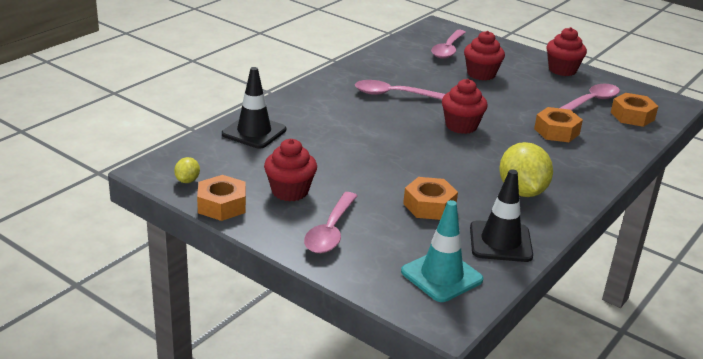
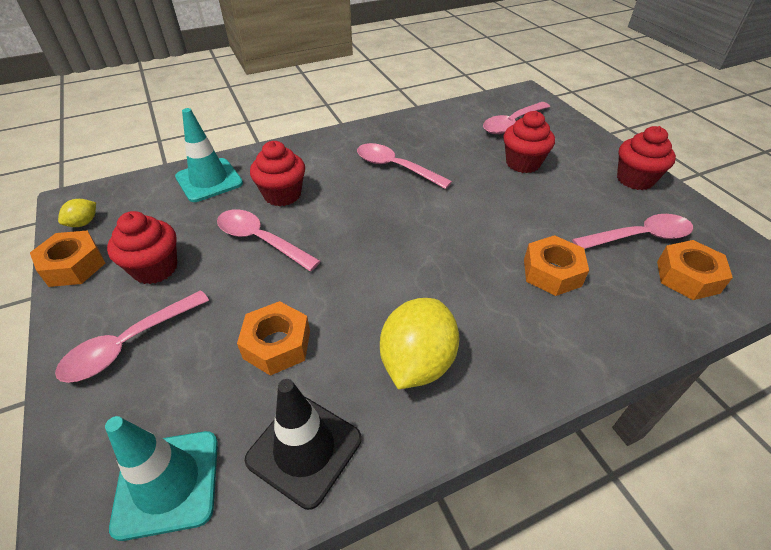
camera: 30 degrees right, 15 degrees up
black traffic cone [222,67,286,148] -> turquoise traffic cone [175,108,243,202]
red cupcake [442,79,488,134] -> red cupcake moved to [250,141,305,206]
none -> pink spoon [217,209,321,271]

